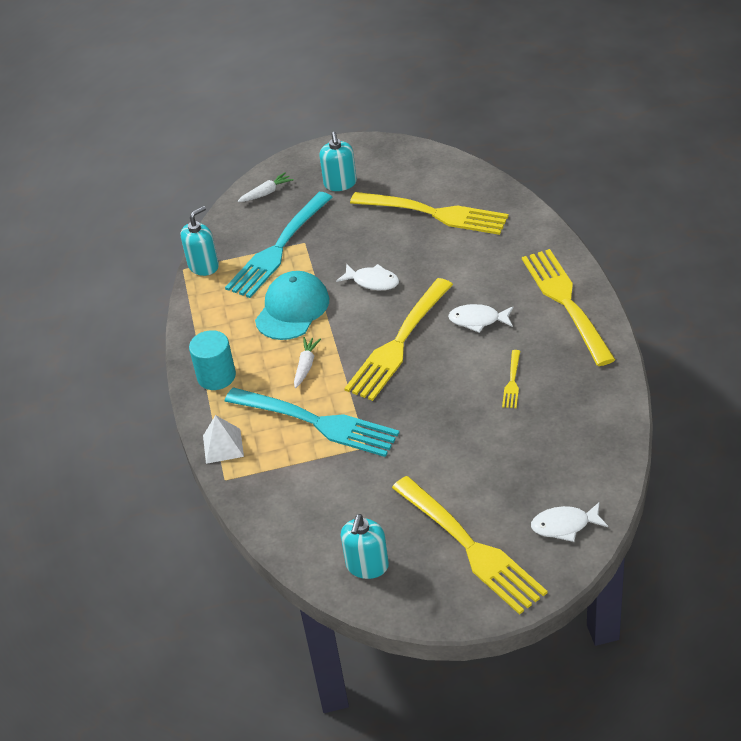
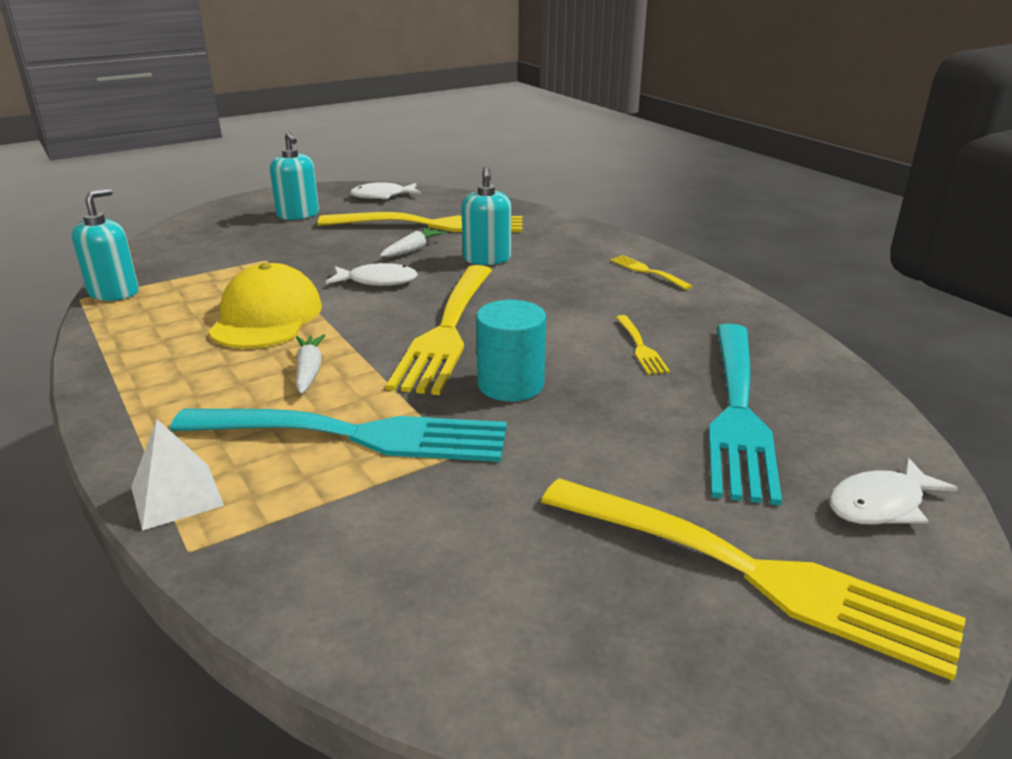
camera: 25 degrees left, 15 degrees down
turquoise cylinder [189,330,236,390] -> turquoise cylinder moved to [476,300,546,402]
turquoise fork [225,192,332,298] -> turquoise fork moved to [709,323,782,506]
white carrot [238,172,294,202] -> white carrot moved to [380,227,446,257]
turquoise cap [255,271,329,340] -> yellow cap [208,263,322,349]
turquoise soap dispenser [341,514,389,579] -> turquoise soap dispenser moved to [461,166,511,265]
white fish [448,304,513,333] -> white fish moved to [350,182,421,199]
yellow fork [522,249,616,366] -> yellow fork [610,255,693,290], size x0.43

